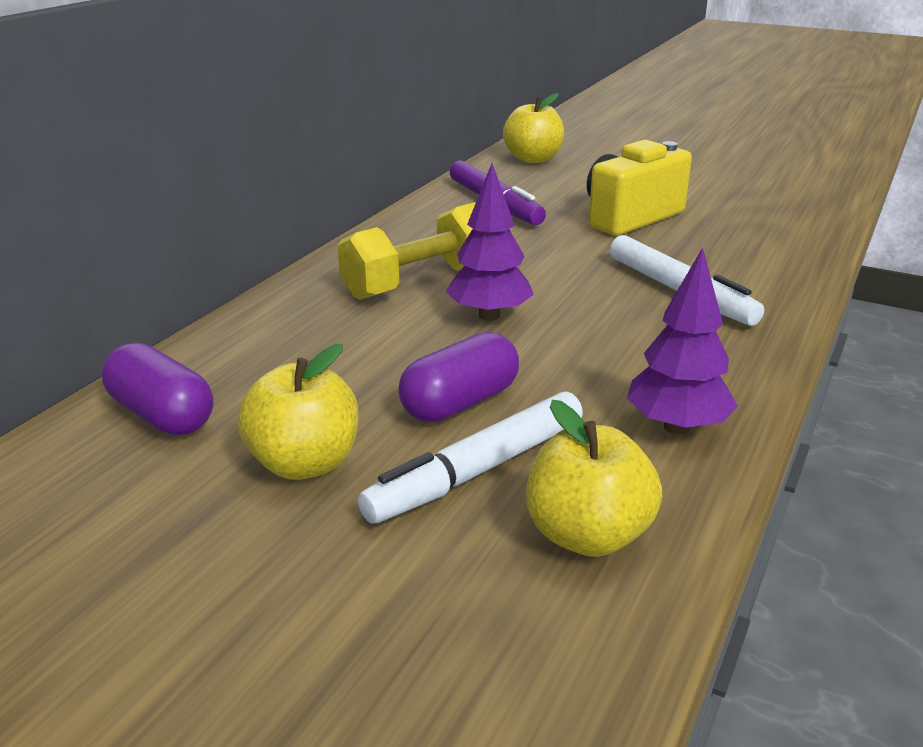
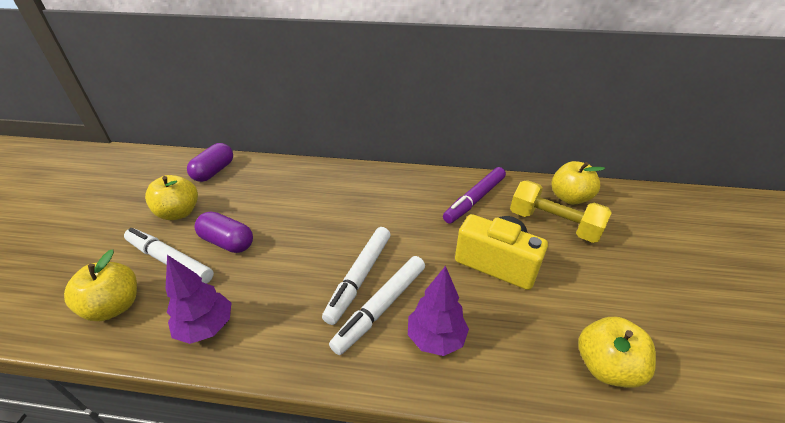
camera: 70 degrees right, 10 degrees up
yellow dumbbell [338,202,476,300] -> yellow dumbbell moved to [510,180,611,243]
purple tree [446,163,534,321] -> purple tree moved to [408,266,469,356]
none -> white marker [322,227,390,325]
none -> yellow apple [578,317,656,388]

